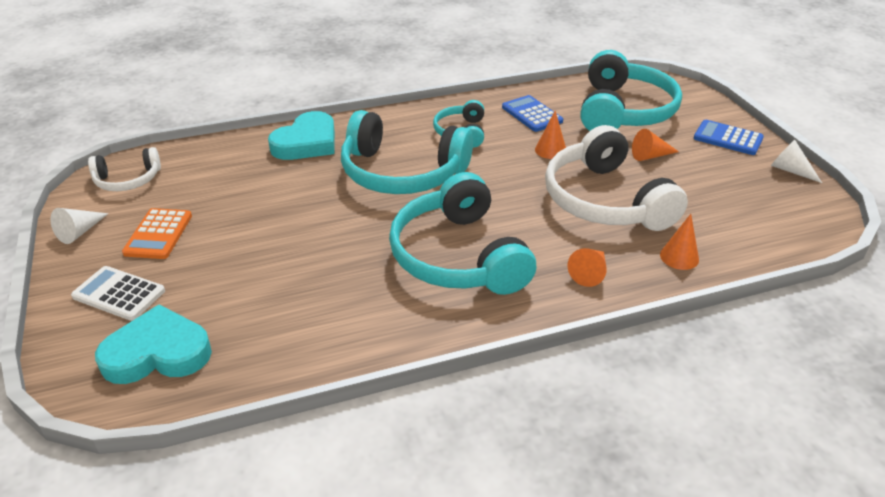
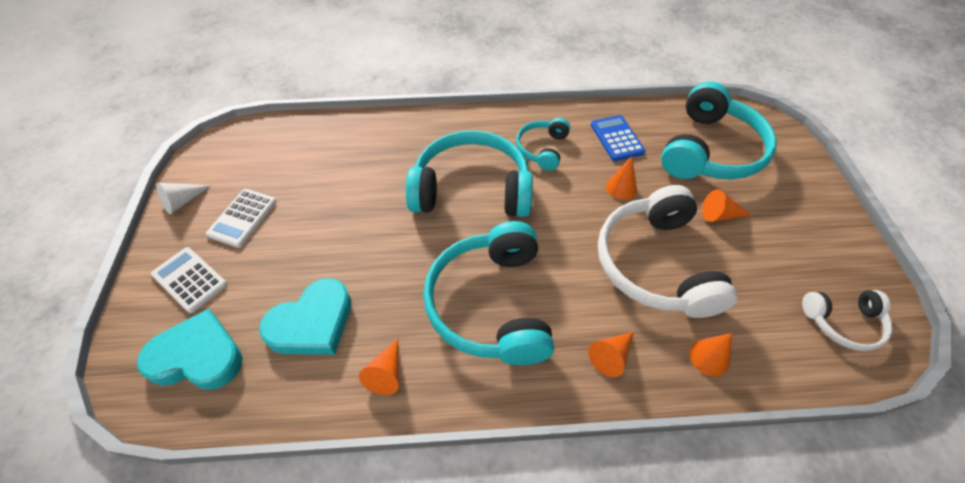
camera: 15 degrees right, 15 degrees up
white headphones [88,147,161,191] -> white headphones moved to [802,290,893,351]
orange calculator [122,208,192,259] -> white calculator [206,189,277,248]
turquoise heart [268,111,335,160] -> turquoise heart moved to [259,278,351,355]
turquoise headphones [341,110,473,194] -> turquoise headphones turned 150 degrees clockwise [406,130,533,217]
blue calculator [693,120,764,155] -> none
white cone [771,140,822,183] -> none
none -> orange cone [359,339,399,395]

